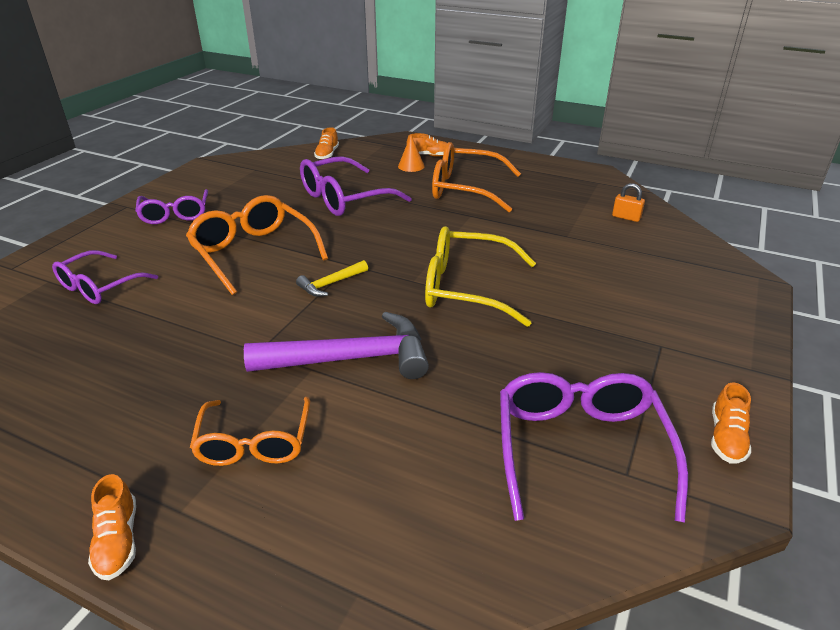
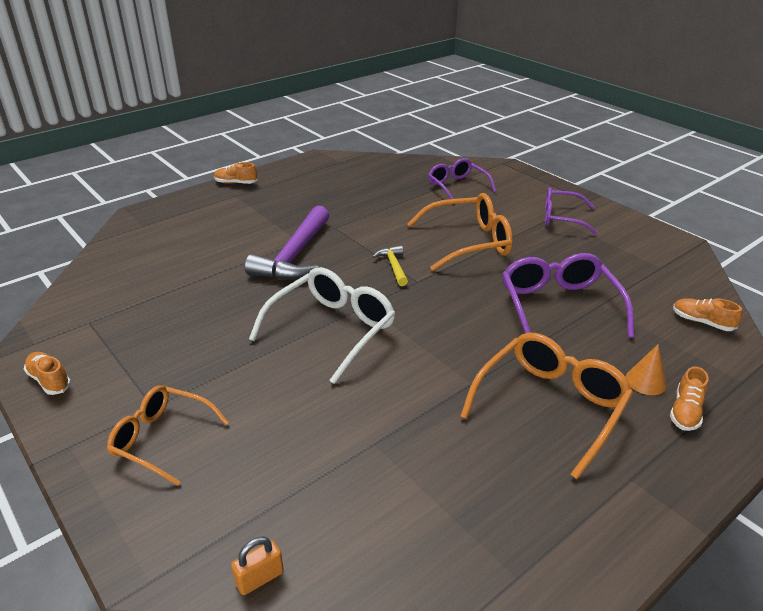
camera: 115 degrees right, 0 degrees up
orange glasses [190,397,310,466] -> orange glasses moved to [107,385,229,486]
yellow glasses [425,226,536,327] -> white glasses [249,267,396,384]
purple glasses [500,372,688,522] -> none
orange padlock [612,183,645,222] -> orange padlock moved to [231,537,284,595]

